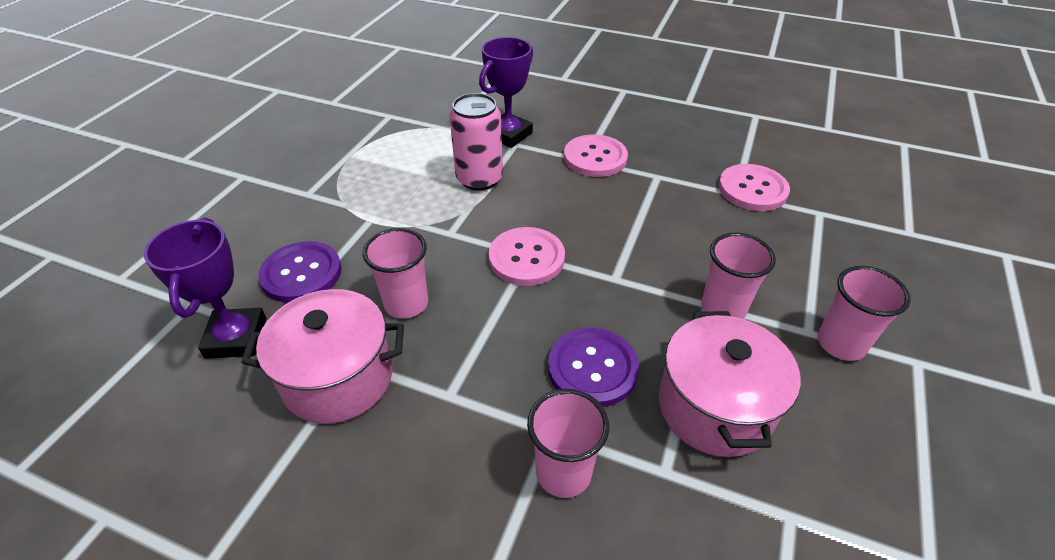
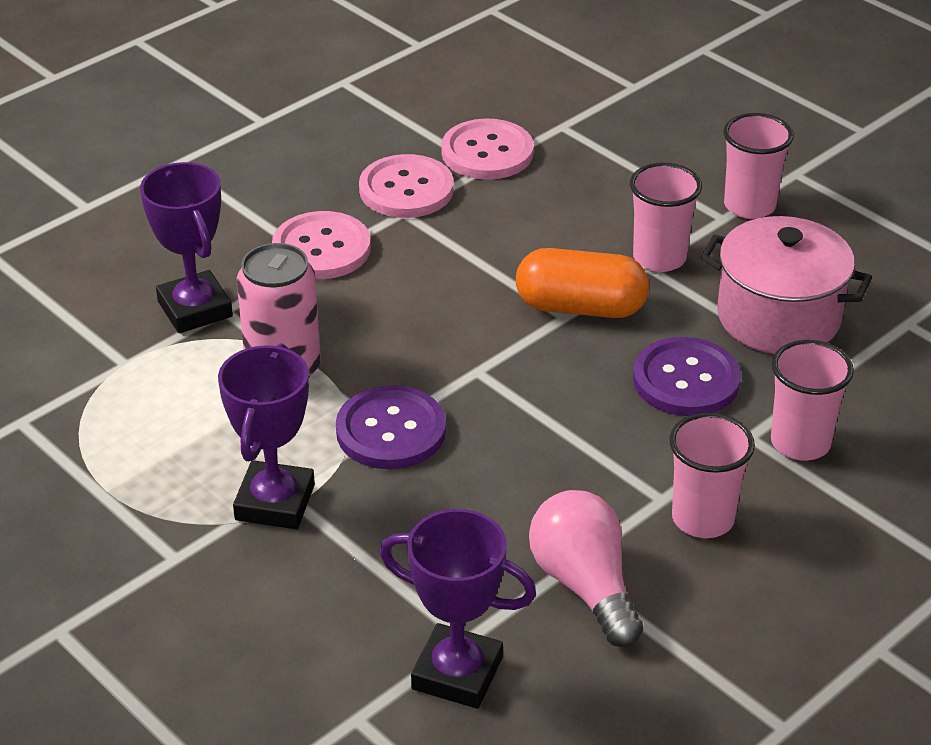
camera: 65 degrees left, 5 degrees down
pink pot [241,289,404,424] -> pink light bulb [529,490,643,647]
purple button [258,241,341,303] -> purple button moved to [336,385,446,469]
pink cup [363,228,428,319] -> pink cup moved to [669,413,755,538]
pink button [489,227,565,286] -> pink button moved to [359,154,454,218]
none -> purple trophy [218,343,315,529]
none -> orange capsule [516,248,649,318]

